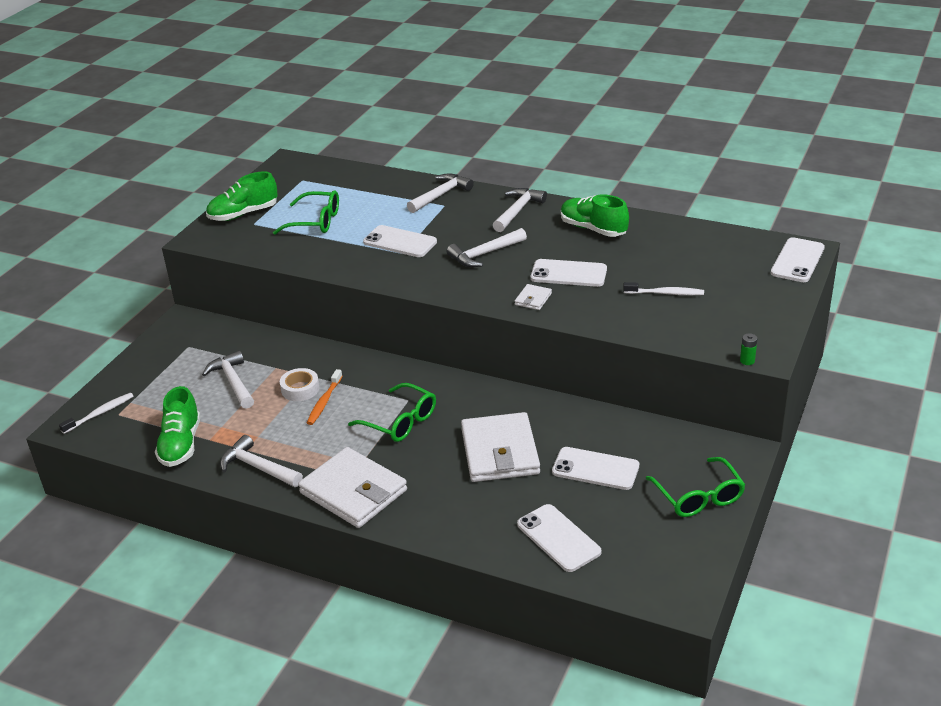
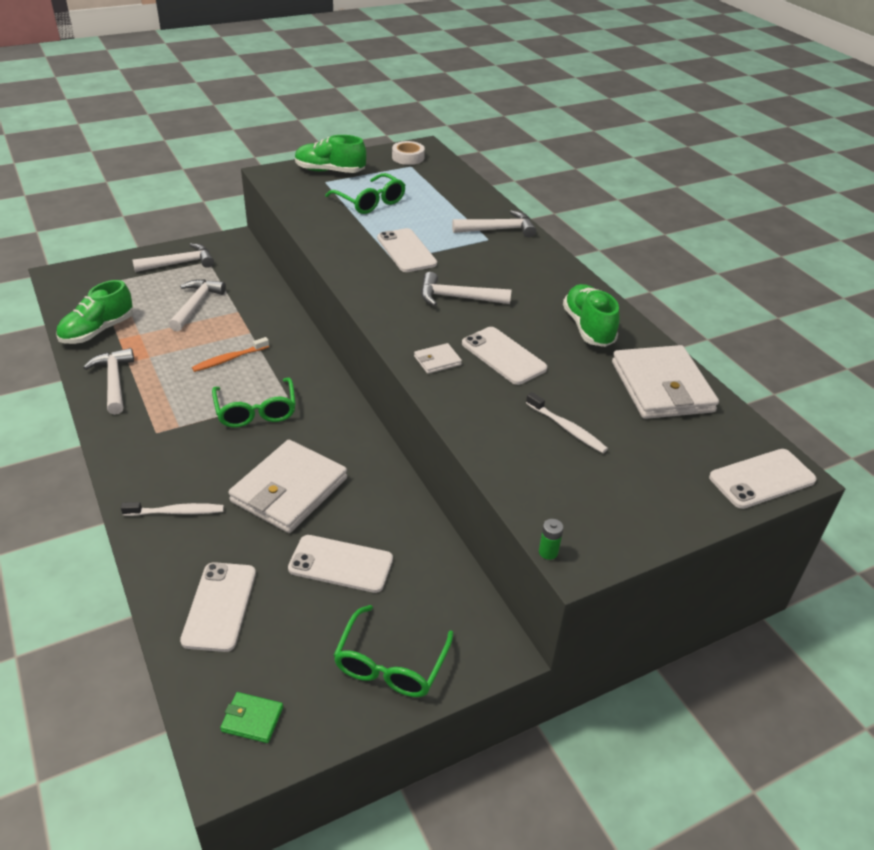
camera: 35 degrees right, 5 degrees up
white toothbrush [59,393,134,434] -> white toothbrush moved to [121,502,224,516]
white tape [280,368,319,401] -> white tape moved to [392,141,425,165]
white wallet [298,447,407,528] -> white wallet moved to [612,345,719,419]
white hammer [493,188,547,232] -> white hammer moved to [132,243,214,272]
white phone [552,447,639,490] -> white phone turned 45 degrees counterclockwise [288,535,393,593]
none -> green wallet [220,692,283,743]

